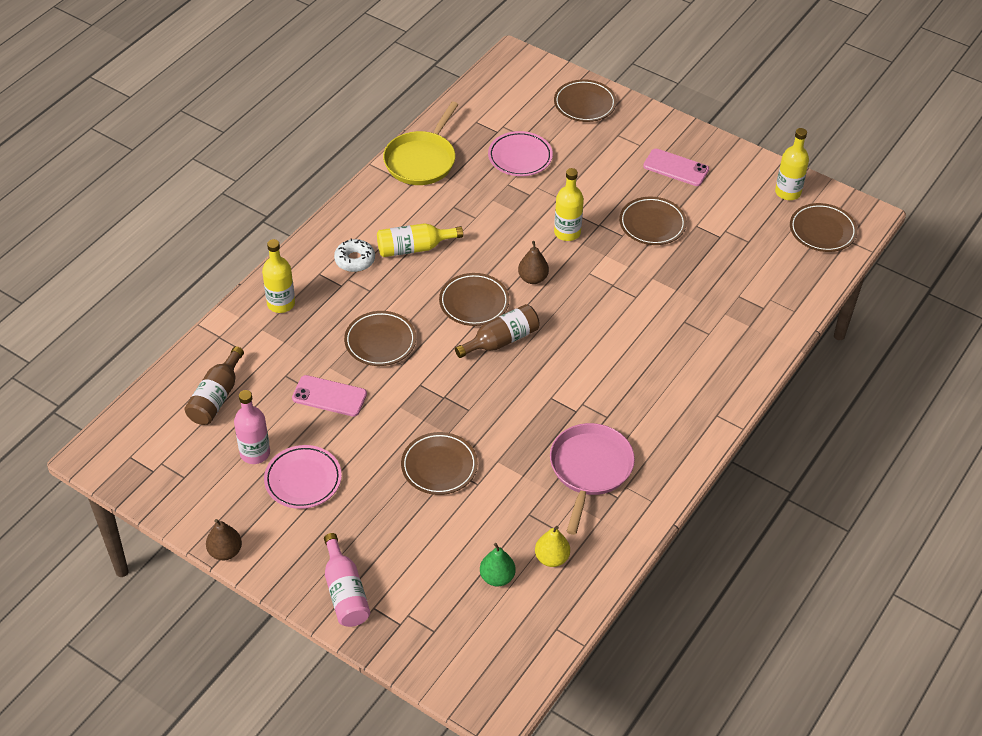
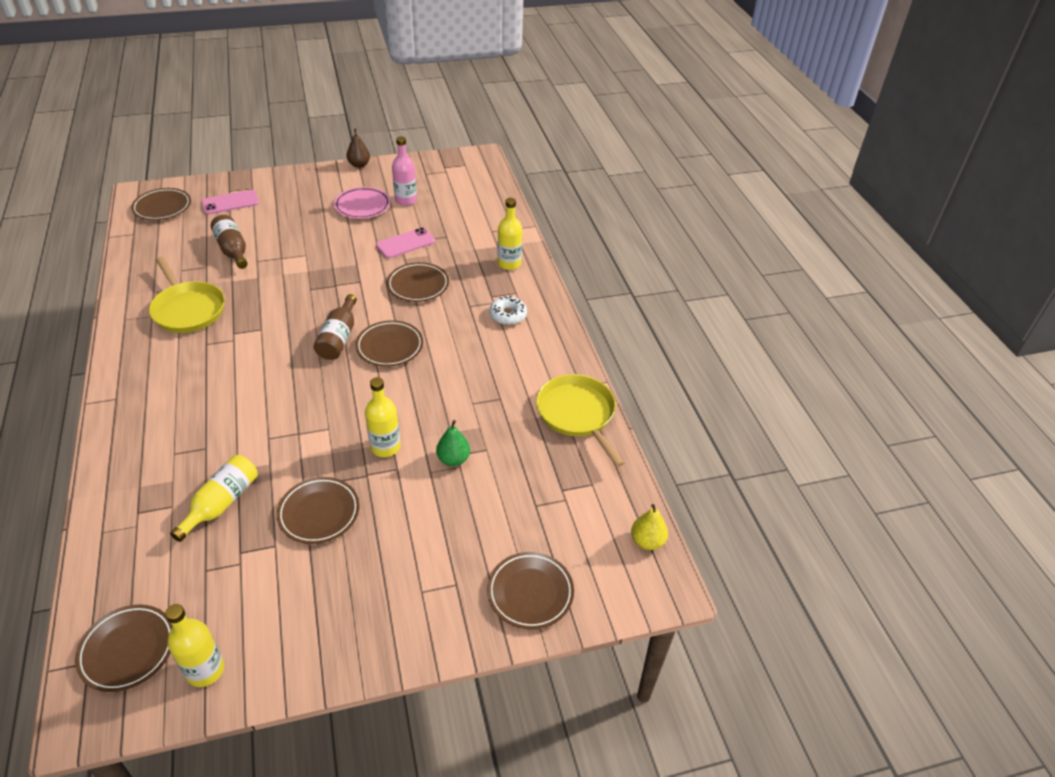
camera: 130 degrees right, 5 degrees down
brown bottle [185,346,244,425] -> brown bottle moved to [211,215,247,269]
pink bottle [324,533,370,627] -> none
yellow bottle [377,223,463,257] -> yellow bottle moved to [170,455,258,542]
brown plate [401,432,478,495] -> brown plate moved to [131,188,191,220]
green pear [480,543,515,587] -> green pear moved to [436,420,470,466]
pink plate [488,131,553,176] -> none
brown pear [518,241,549,284] -> none
yellow pear [535,526,570,567] -> yellow pear moved to [631,504,668,550]
pink pan [550,423,635,535] -> yellow pan [149,257,225,333]
pink phone [643,149,709,186] -> pink phone moved to [202,190,259,214]

